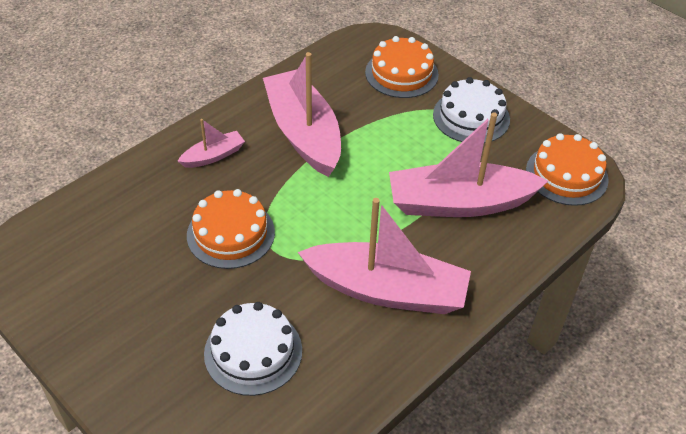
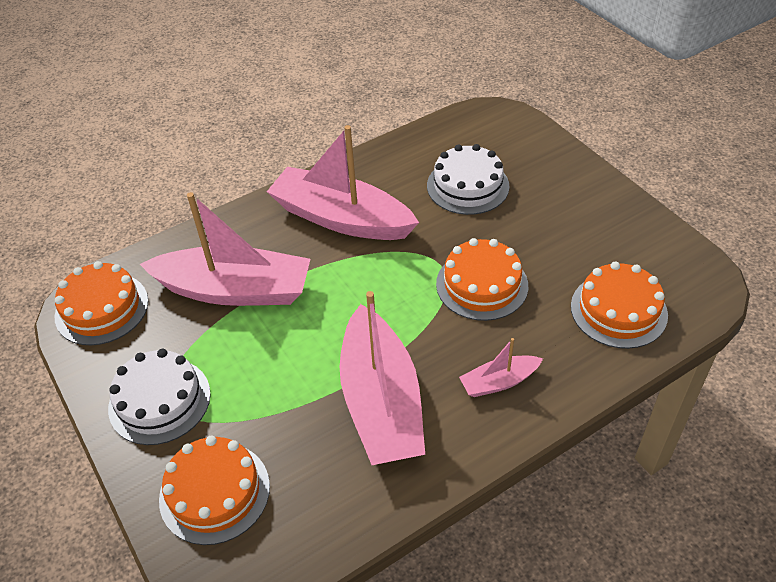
camera: 165 degrees left, 0 degrees up
none -> orange cake [571,262,668,349]

